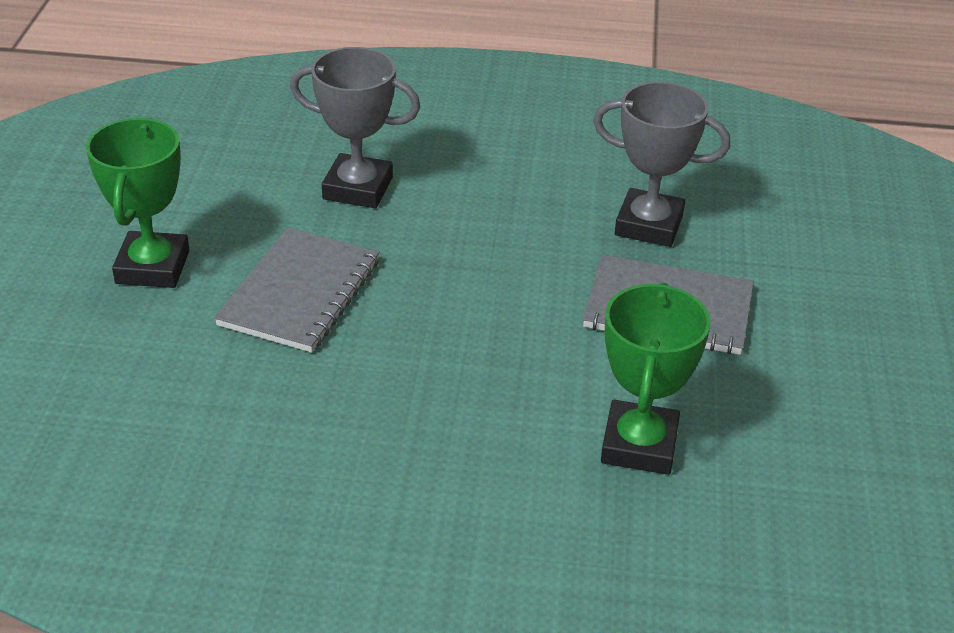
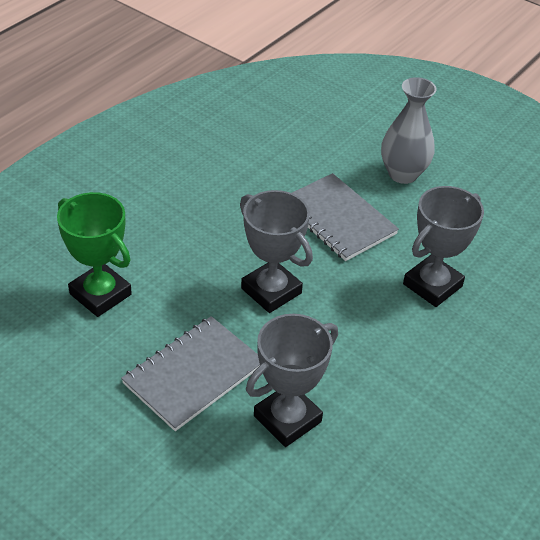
camera: 120 degrees right, 5 degrees up
green trophy [86,118,190,288] -> grey vase [381,77,437,184]
none -> grey trophy [240,190,313,313]

